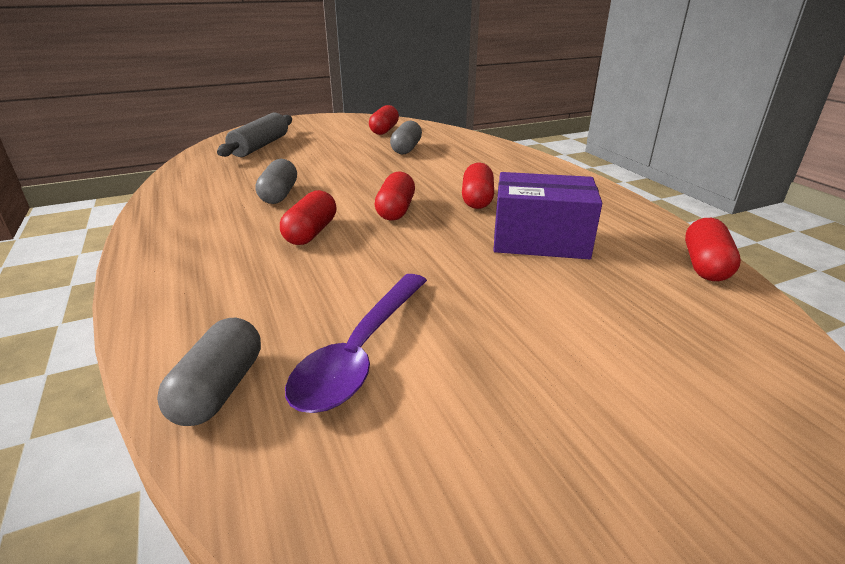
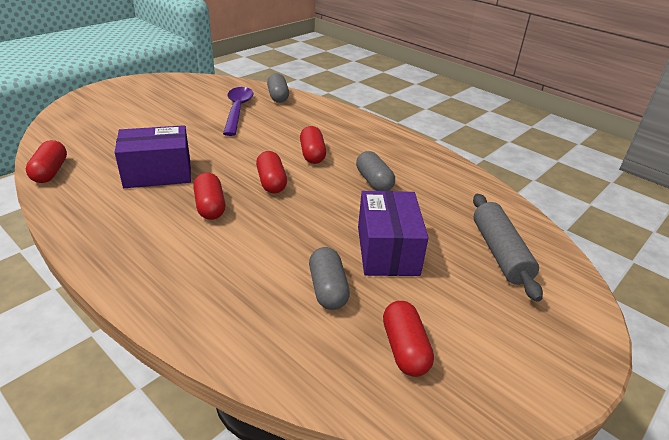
camera: 155 degrees right, 5 degrees up
none -> purple box [358,191,429,276]

